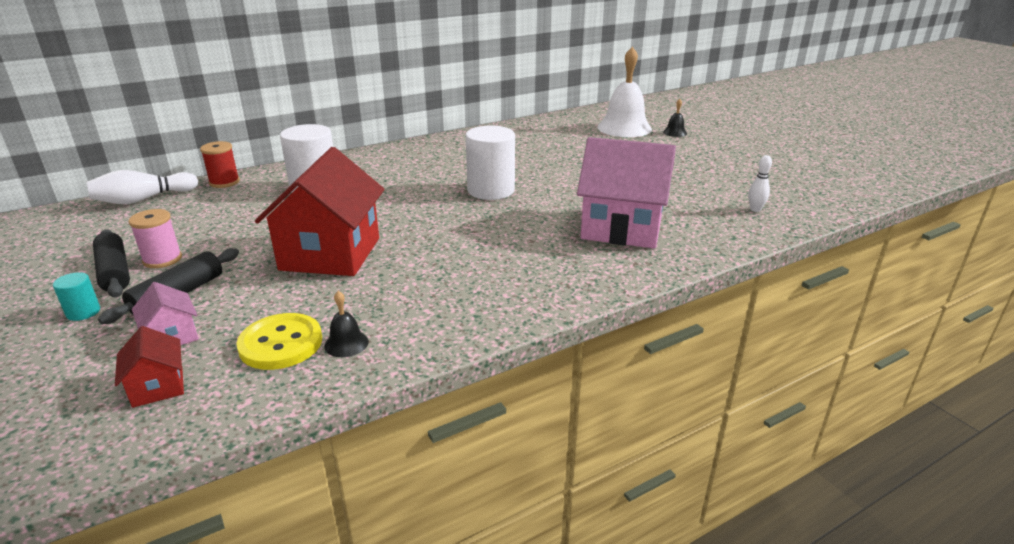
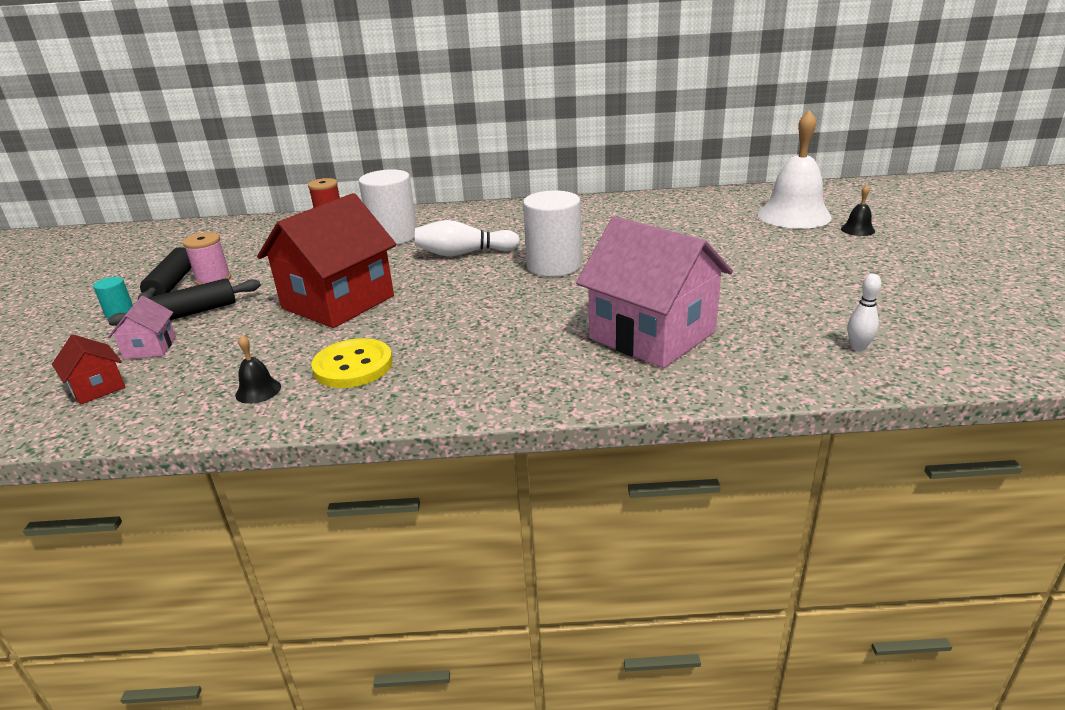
camera: 30 degrees right, 0 degrees up
white bowling pin [86,170,198,204] -> white bowling pin moved to [415,220,520,256]
red house [115,326,184,408] -> red house turned 45 degrees counterclockwise [52,335,125,405]
yellow button [236,313,322,370] -> yellow button moved to [311,338,393,388]

